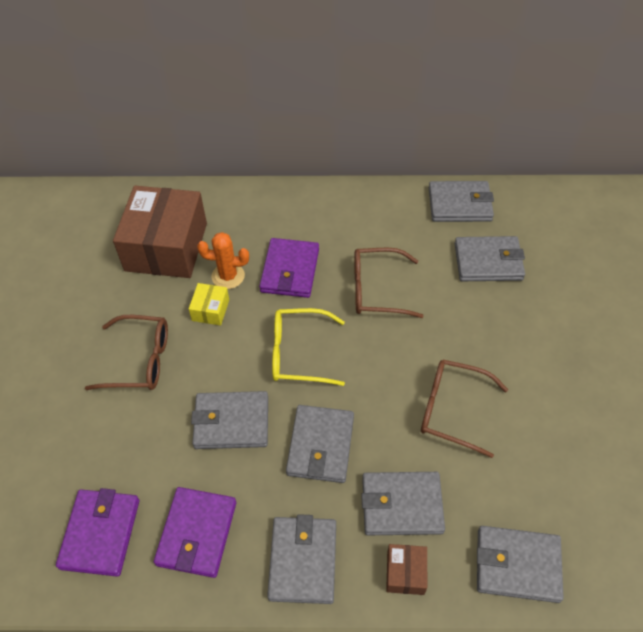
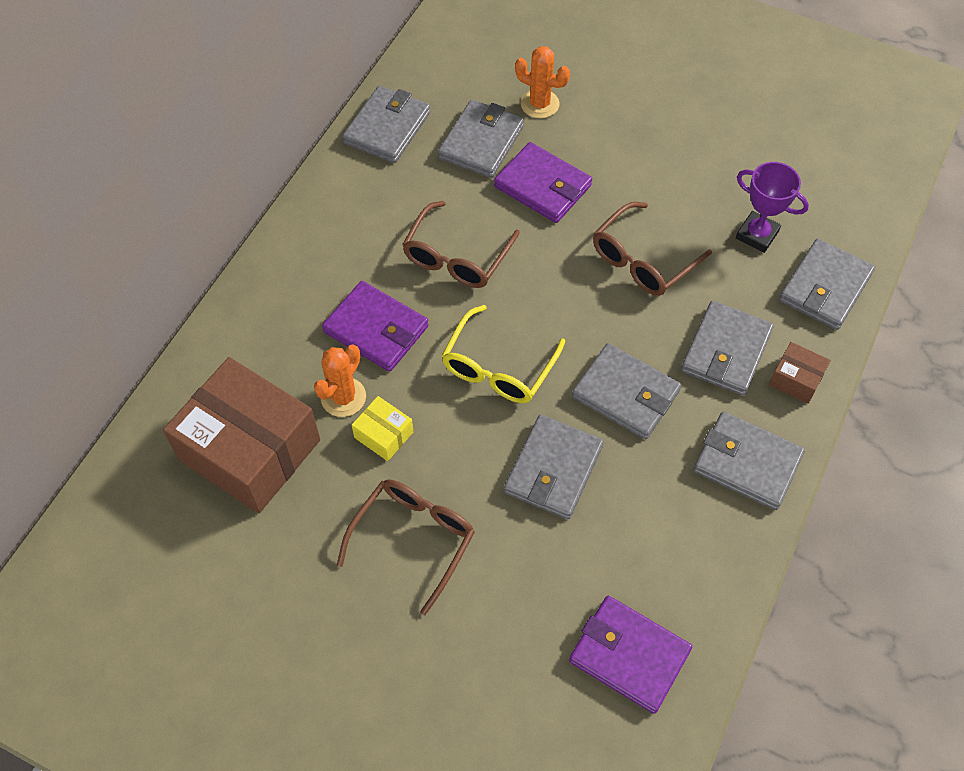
camera: 65 degrees left, 5 degrees up
purple wallet [154,487,236,578] -> purple wallet moved to [494,142,592,223]
none -> orange cactus [515,46,570,118]
none -> purple trophy [736,162,809,253]

